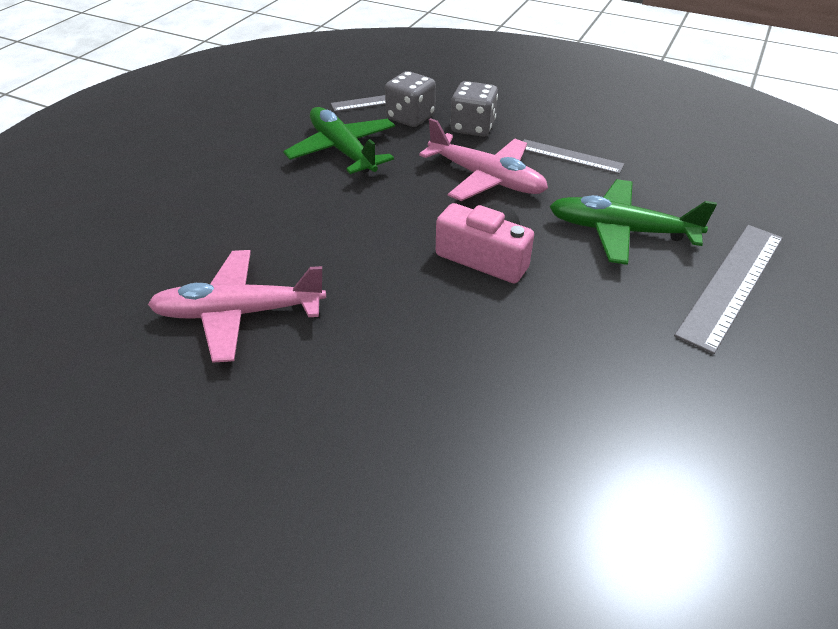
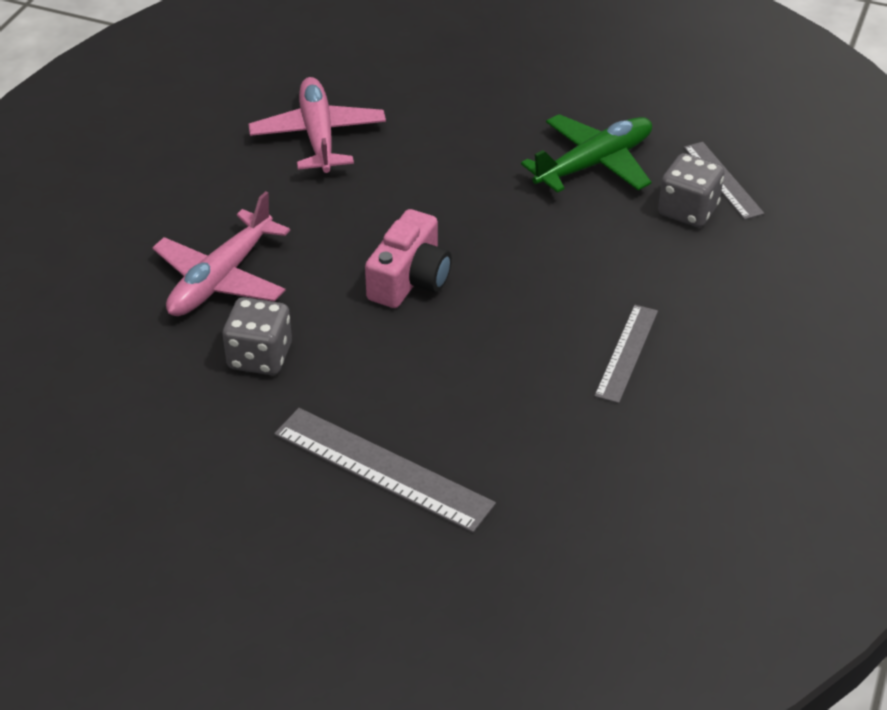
camera: 85 degrees right, 0 degrees up
pink plane [419,118,548,201] -> pink plane moved to [152,191,290,316]
grey dice [450,81,498,137] -> grey dice moved to [223,297,292,375]
green plane [549,179,717,265] -> none

